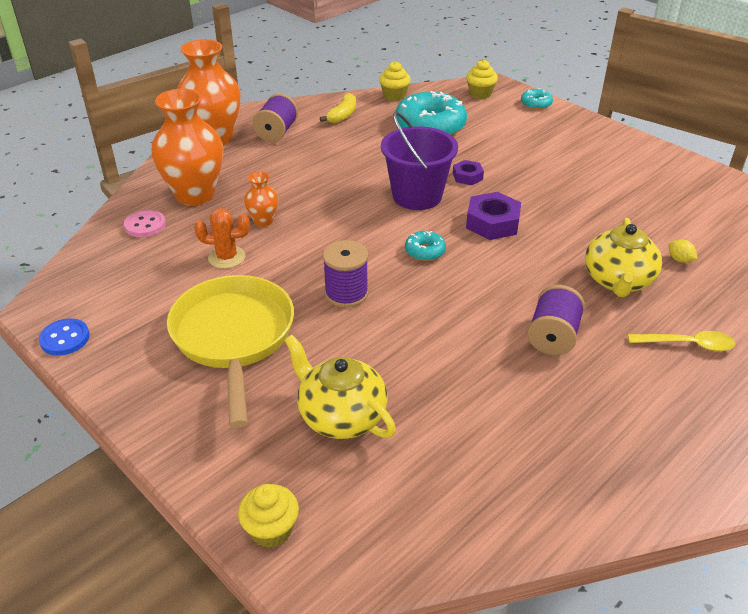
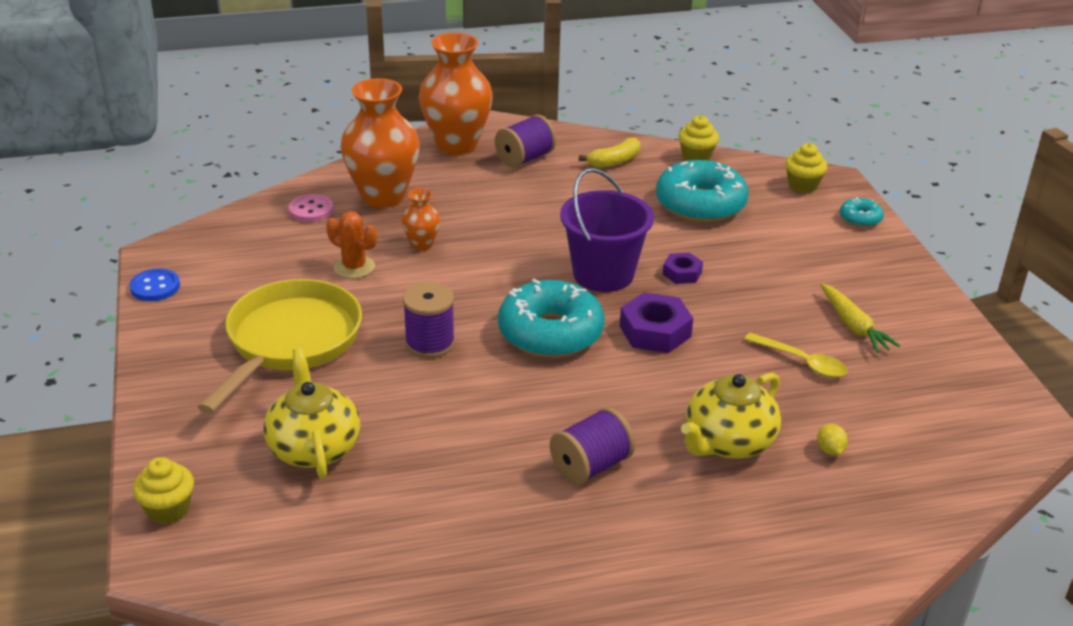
camera: 30 degrees right, 5 degrees down
turquoise donut [405,231,446,261] -> turquoise donut [498,279,604,358], size x2.17
yellow spoon [628,331,735,351] -> yellow spoon moved to [744,333,848,377]
none -> yellow carrot [820,283,900,353]

